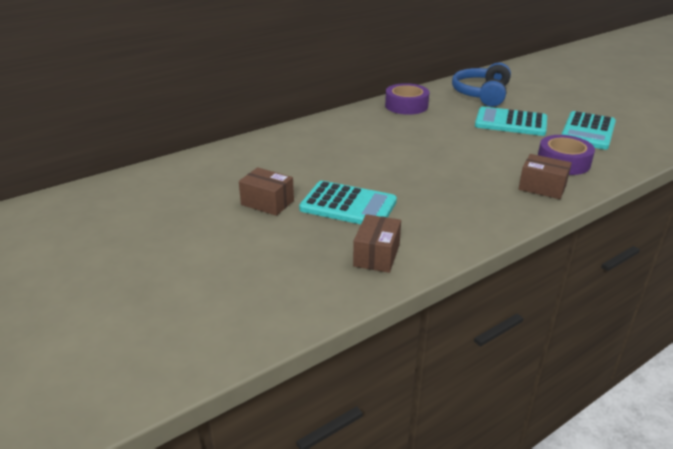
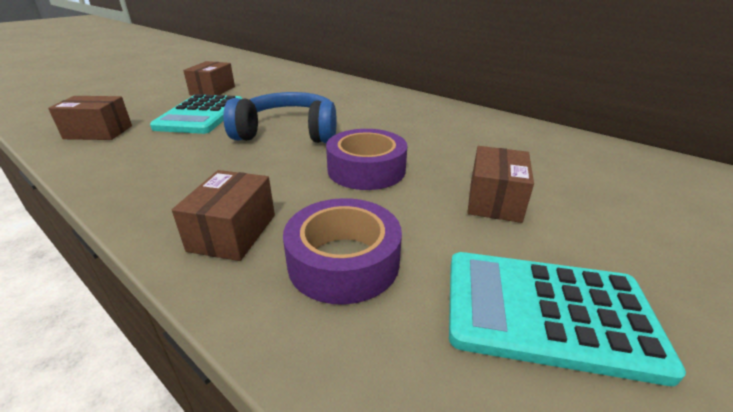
camera: 75 degrees right, 0 degrees up
purple tape [385,83,429,115] -> purple tape moved to [326,129,407,190]
blue headphones [452,63,511,107] -> blue headphones moved to [223,92,337,143]
turquoise calculator [475,106,547,136] -> brown box [467,146,534,223]

